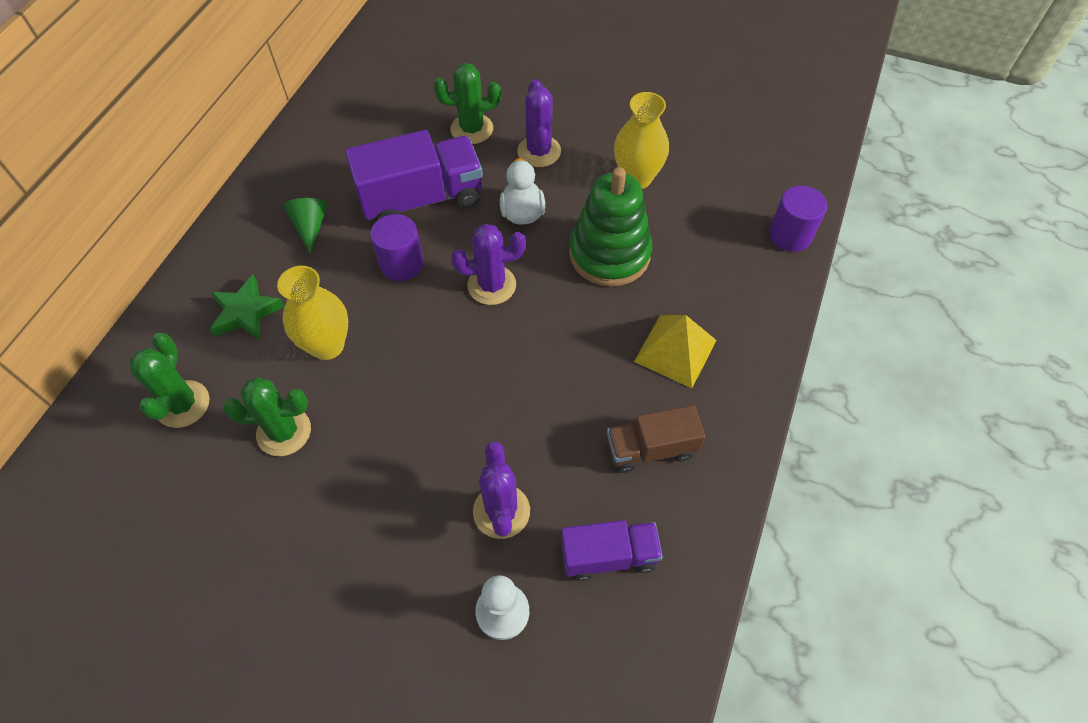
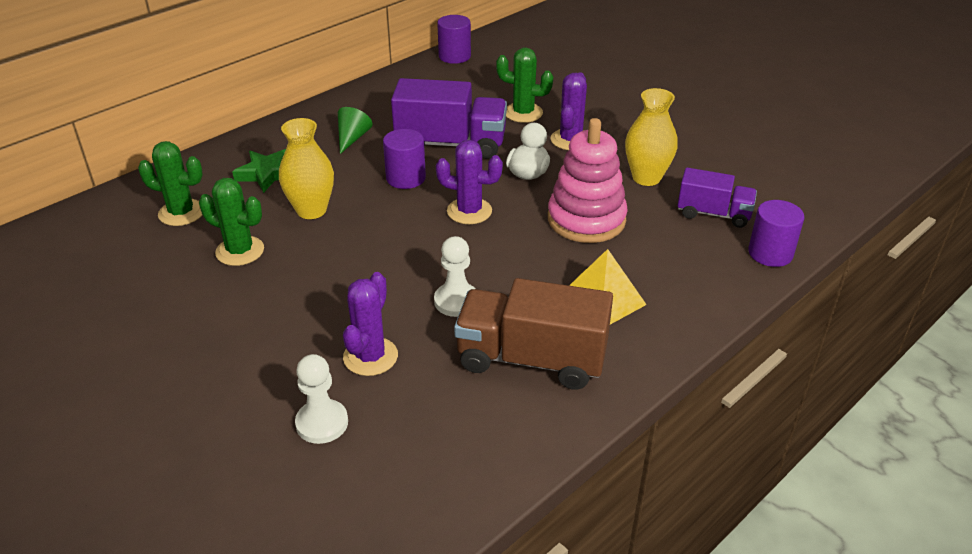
camera: 25 degrees right, 20 degrees down
green cactus [130,333,210,428] -> green cactus turned 75 degrees clockwise [138,141,203,226]
purple truck [561,520,663,581] -> purple truck moved to [677,167,757,228]
green stacking toy [569,167,652,287] -> pink stacking toy [548,118,628,243]
brown truck [607,405,705,473] -> brown truck [454,278,613,390], size x1.65
none -> white pawn [434,236,476,317]
none -> purple cylinder [437,15,471,64]

